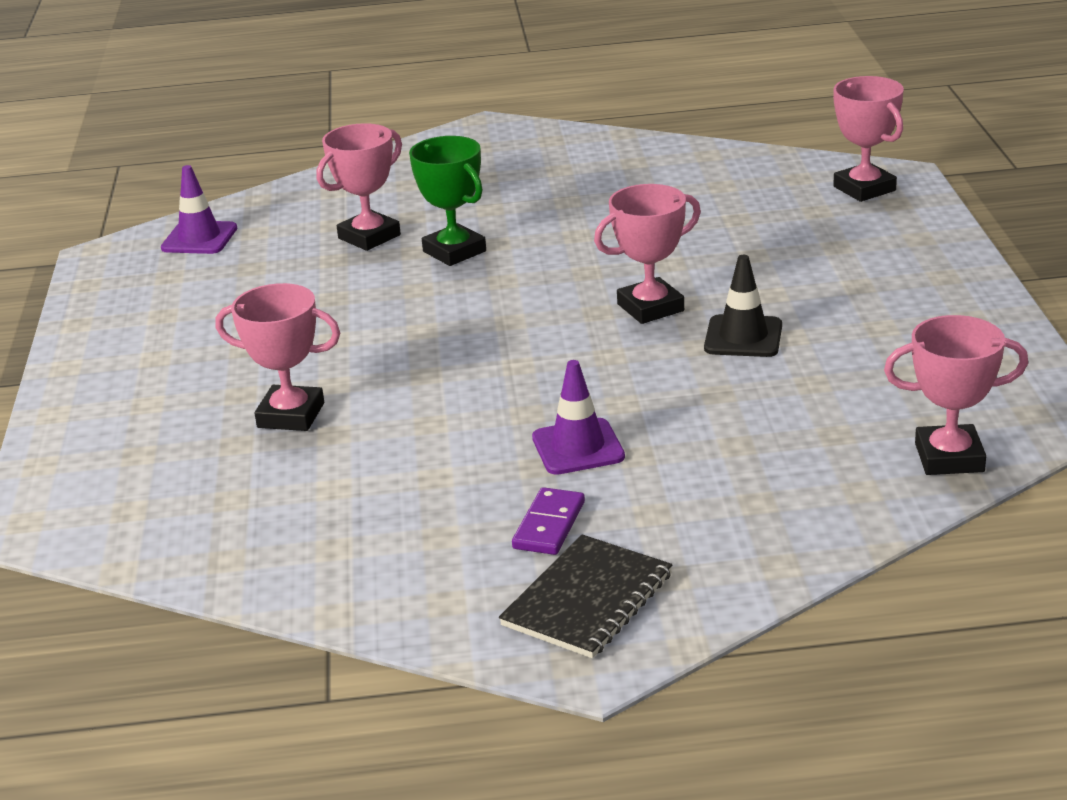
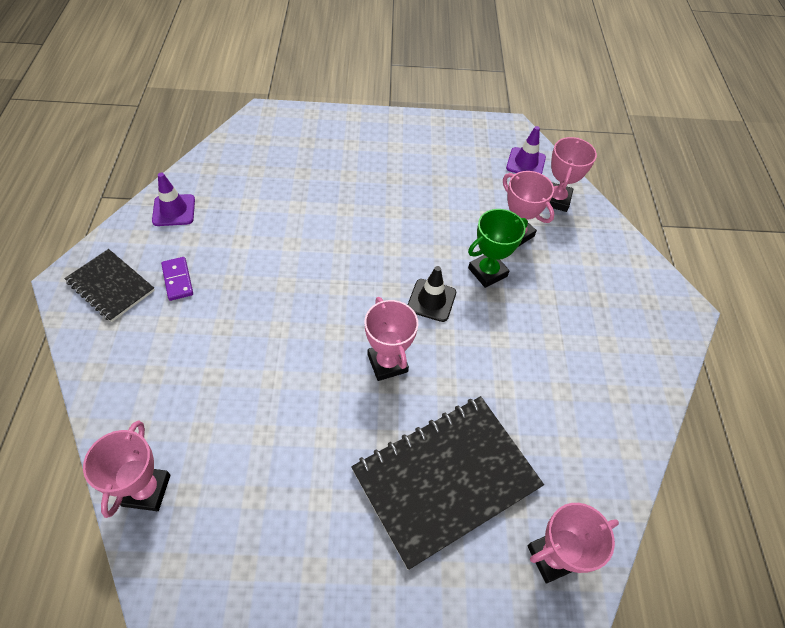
camera: 90 degrees right, 25 degrees up
pink trophy [215,283,340,431] -> pink trophy moved to [549,137,597,212]
purple domino [512,487,585,555] -> purple domino turned 45 degrees clockwise [161,257,193,301]
purple traffic cone [532,360,625,475] -> purple traffic cone moved to [152,173,195,226]
black traffic cone [704,255,782,357] -> black traffic cone moved to [408,266,456,322]
none -> black notebook [351,396,544,570]

